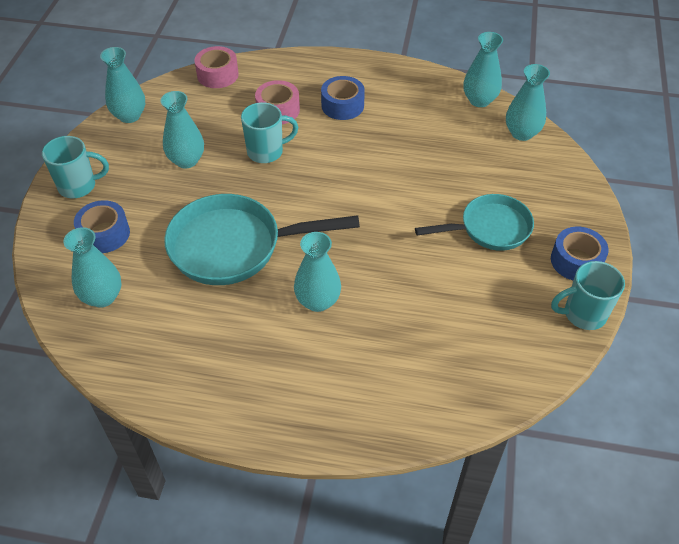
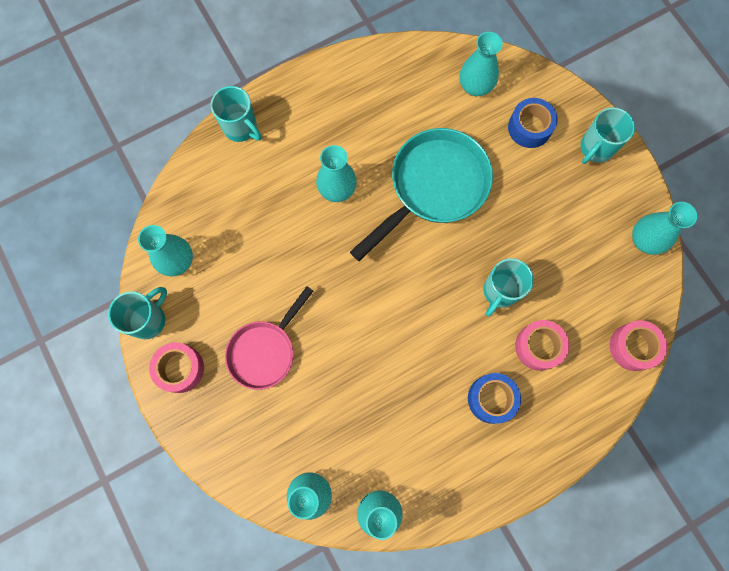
camera: 140 degrees right, 25 degrees up
turquoise vase [160,91,204,168] -> turquoise vase moved to [138,225,193,276]
turquoise pan [415,194,534,251] -> pink pan [225,286,313,390]
blue tape [551,227,609,280] -> pink tape [149,342,204,393]
none -> turquoise mug [211,86,262,142]

